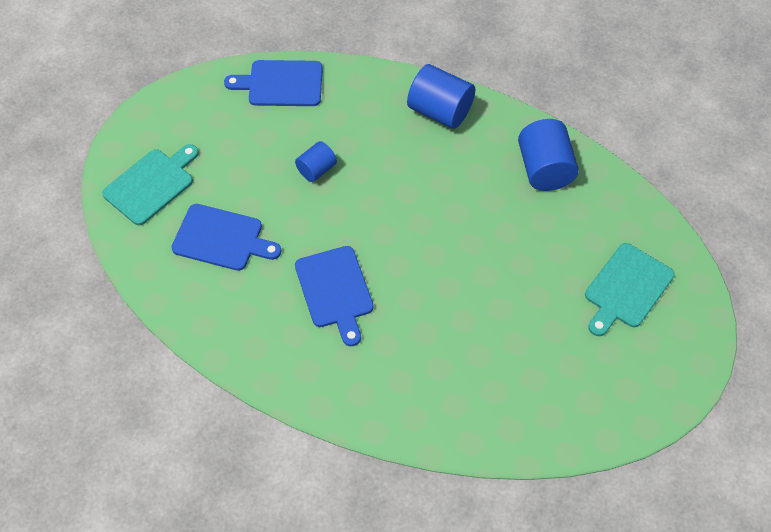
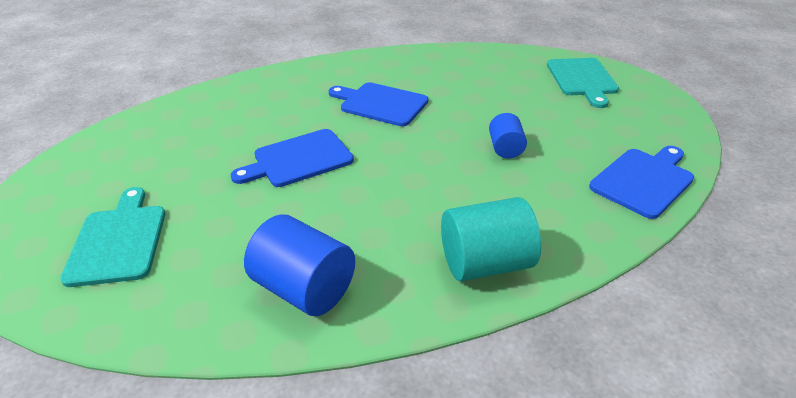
camera: 135 degrees right, 20 degrees down
blue cutting board [171,204,282,271] -> blue cutting board moved to [231,129,354,187]
blue cylinder [407,64,475,129] -> turquoise cylinder [441,197,541,282]

